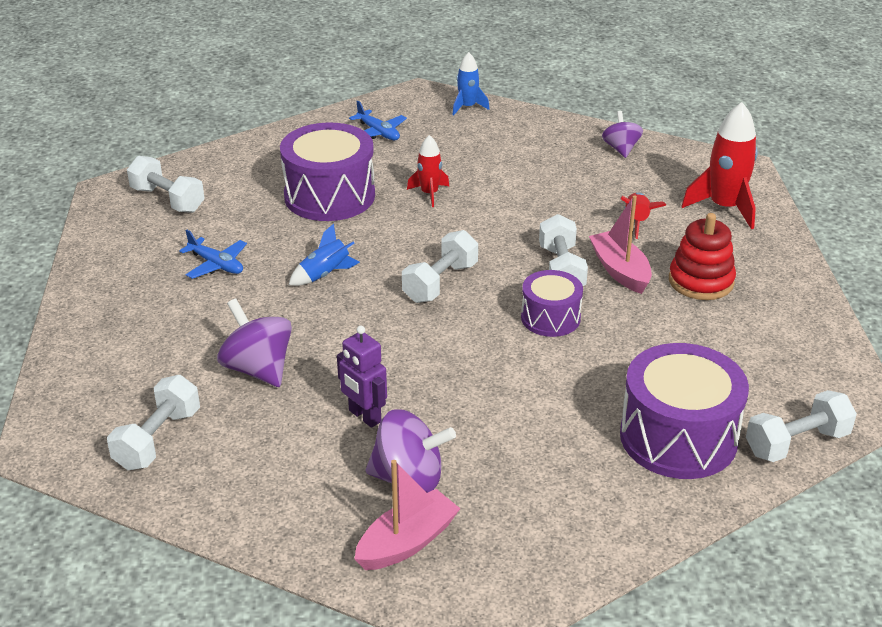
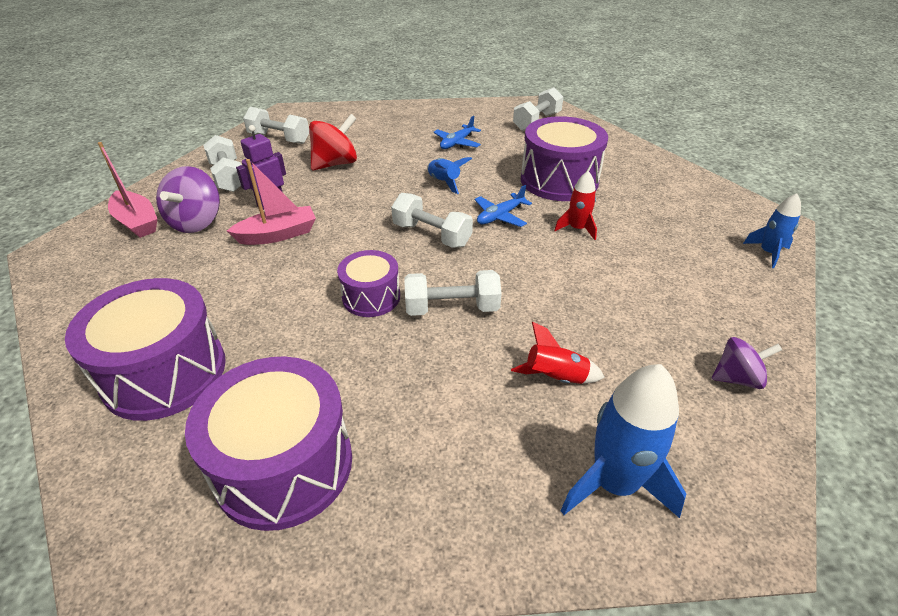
camera: 90 degrees right, 5 degrees up
purple spinning top [217,299,292,387] -> red spinning top [309,114,357,170]
blue plane [349,101,407,141] -> blue plane moved to [475,185,532,227]
pink boat [589,195,652,294] -> pink boat moved to [227,159,316,245]
red stacking toy [669,213,736,300] -> none
red rocket [681,102,758,229] -> blue rocket [560,364,686,518]
white dumbbell [746,390,857,462] -> white dumbbell moved to [203,135,241,192]
none -> purple drum [185,356,352,531]

